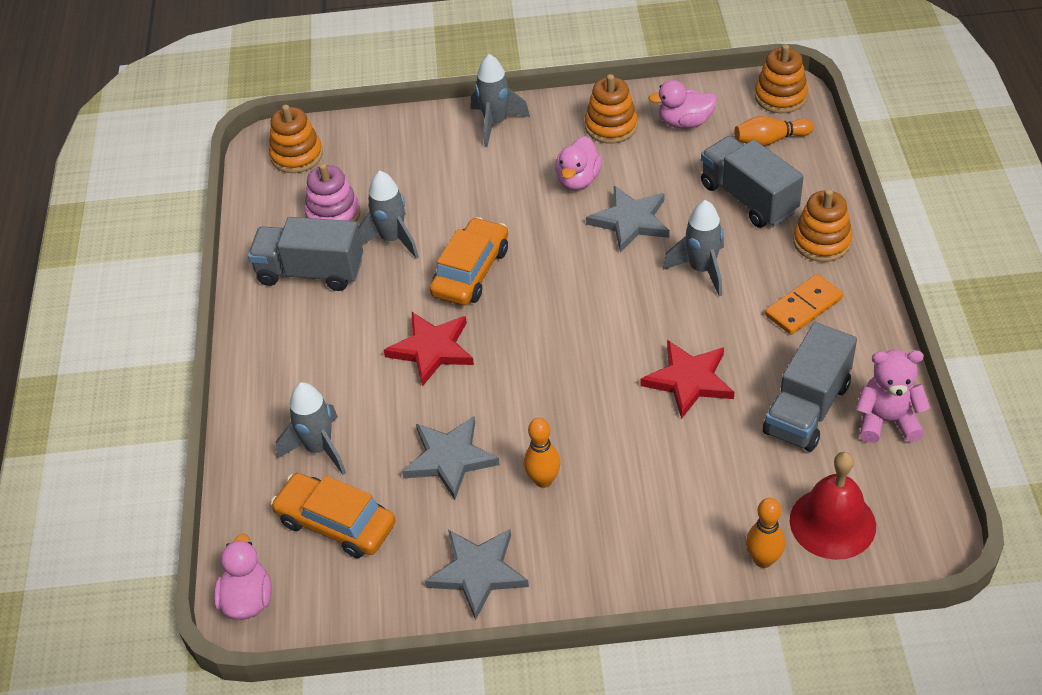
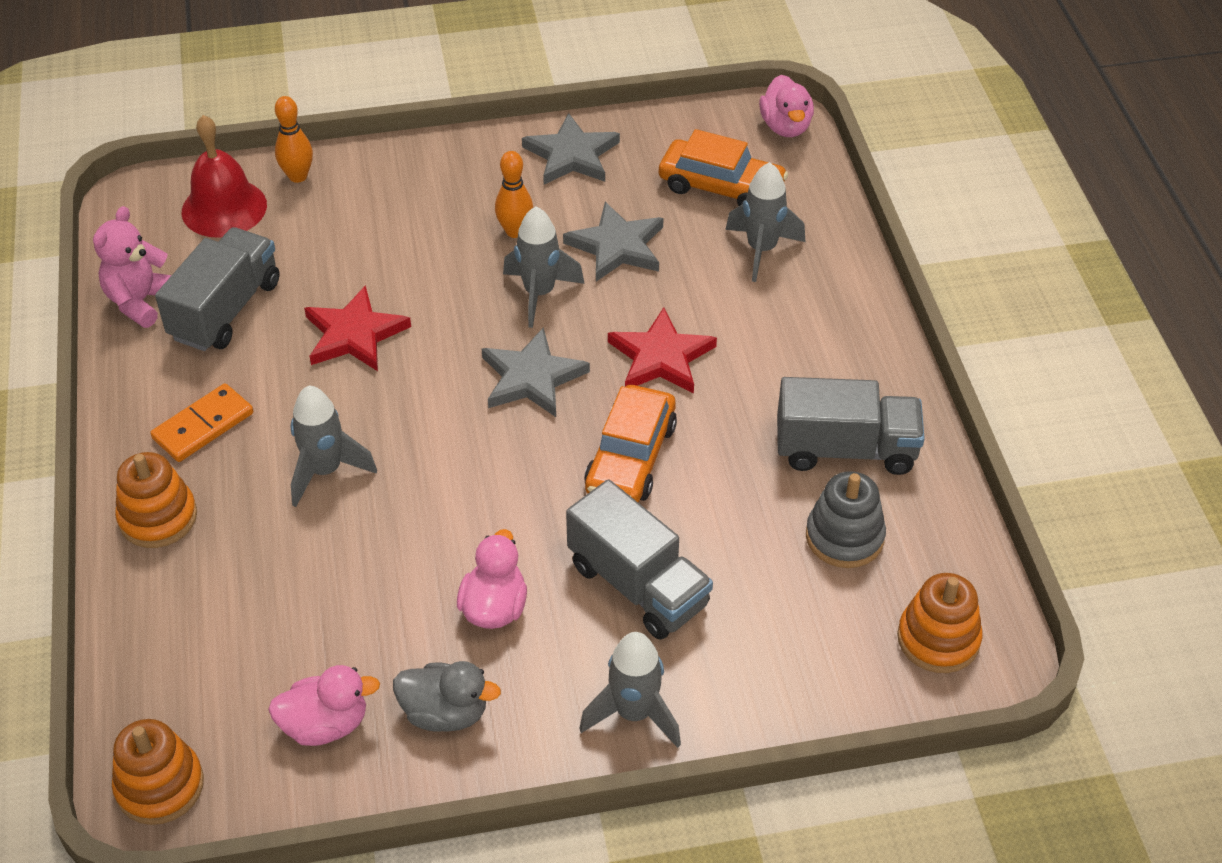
camera: 170 degrees right, 0 degrees up
pink stacking toy [304,163,360,222] -> grey stacking toy [806,471,886,568]
grey rocket [358,171,419,259] -> grey rocket moved to [503,206,585,328]
orange stacking toy [585,74,638,143] -> grey duck [393,661,501,732]
grey star [586,186,670,253] -> grey star moved to [482,327,590,417]
grey truck [701,136,804,228] -> grey truck moved to [566,479,713,640]
orange bowling pin [734,116,814,146] -> none
pink teddy bear [856,350,930,443] -> pink teddy bear turned 120 degrees clockwise [93,206,172,328]

